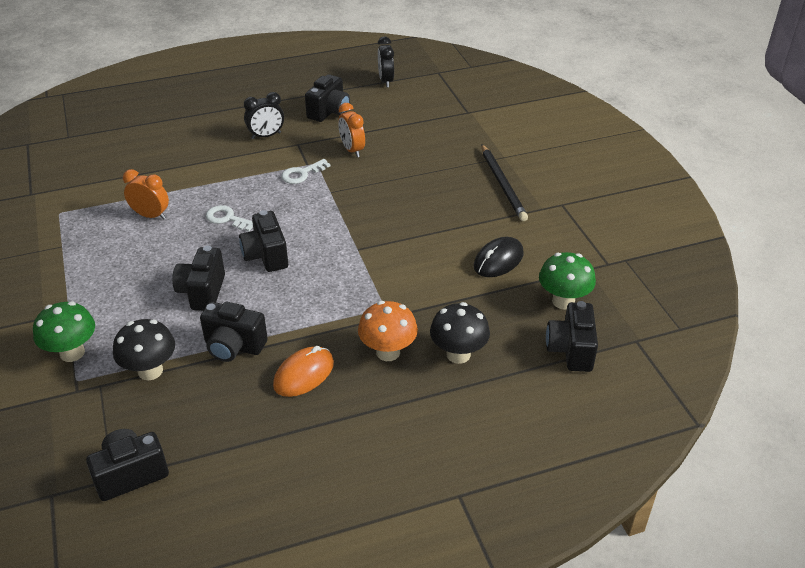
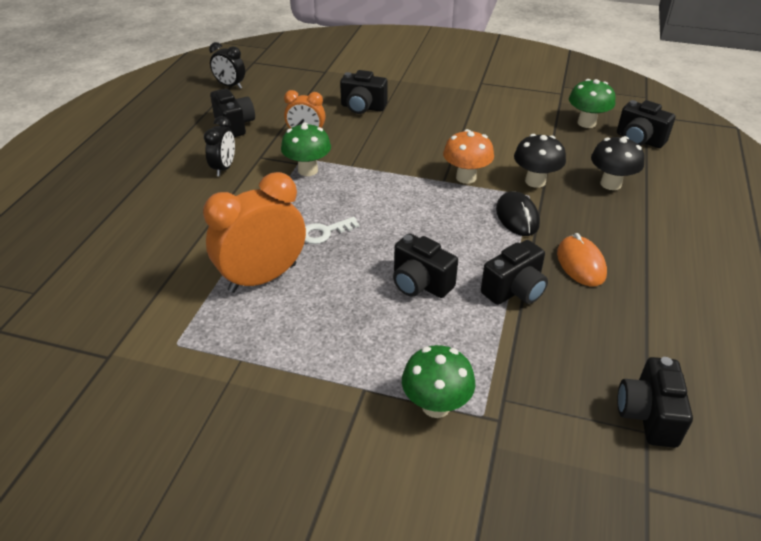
camera: 55 degrees left, 0 degrees up
black mushroom [113,319,175,380] -> black mushroom moved to [514,134,566,188]
orange clock [123,169,169,220] -> orange clock [203,172,306,293], size x1.83
black camera [239,210,288,272] -> black camera moved to [340,70,388,114]
white key [281,159,330,184] -> green mushroom [281,123,331,176]
orange mushroom [358,301,418,361] -> orange mushroom moved to [443,129,494,184]
black mouse [474,237,524,277] -> black mouse moved to [496,191,540,236]
black pencil [481,144,528,221] -> none

